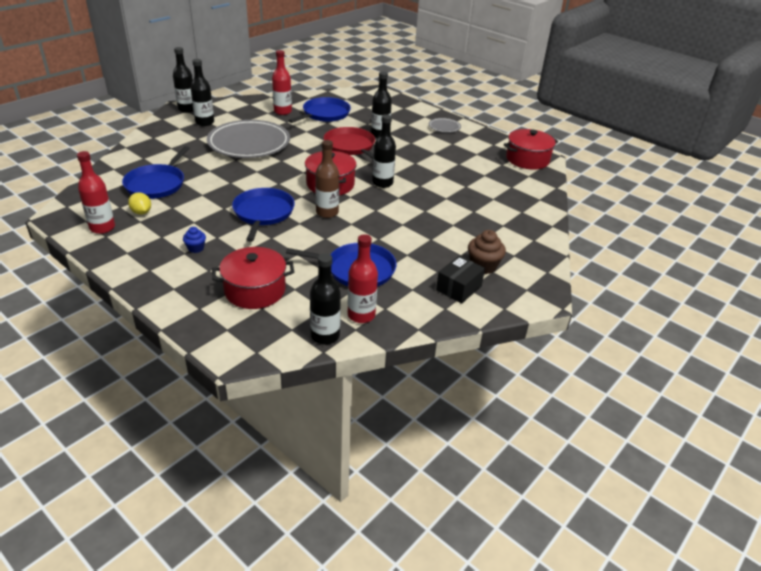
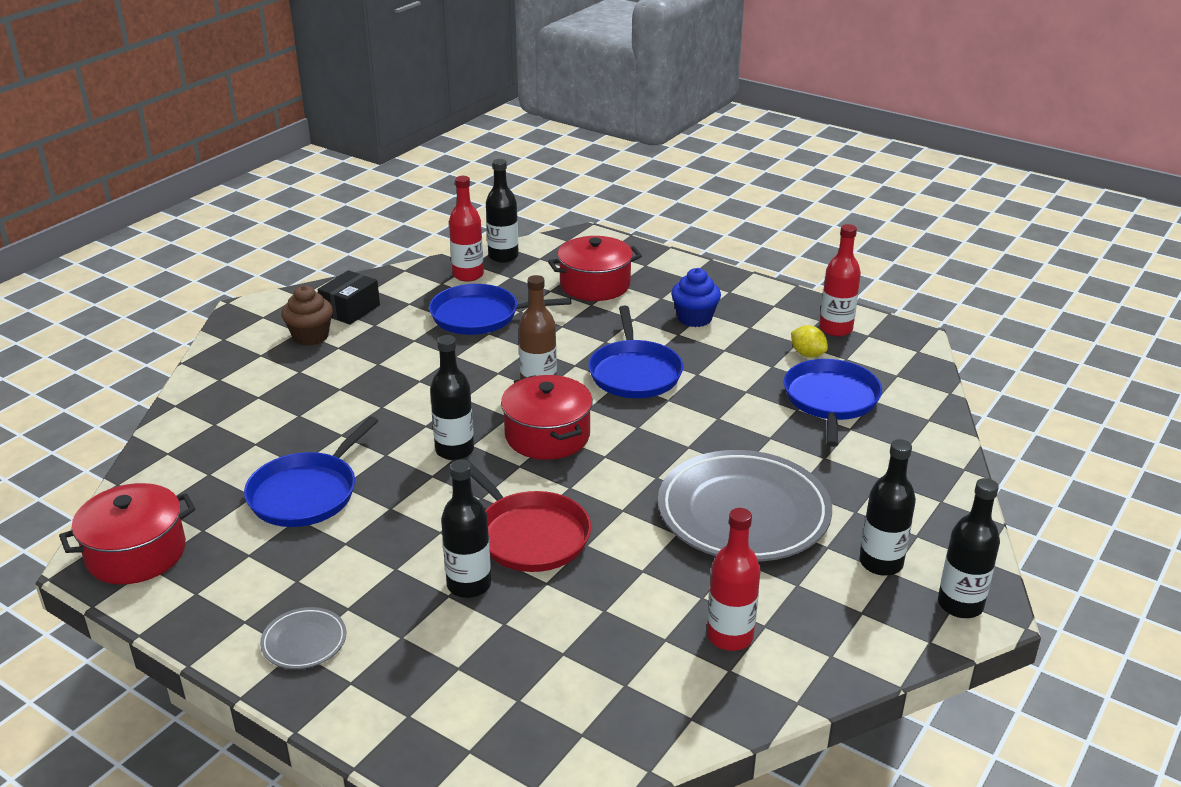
camera: 175 degrees right, 5 degrees down
blue cupcake [183,227,206,253] -> blue cupcake [671,268,721,327], size x1.68
blue pan [288,97,351,123] -> blue pan moved to [244,416,378,527]

